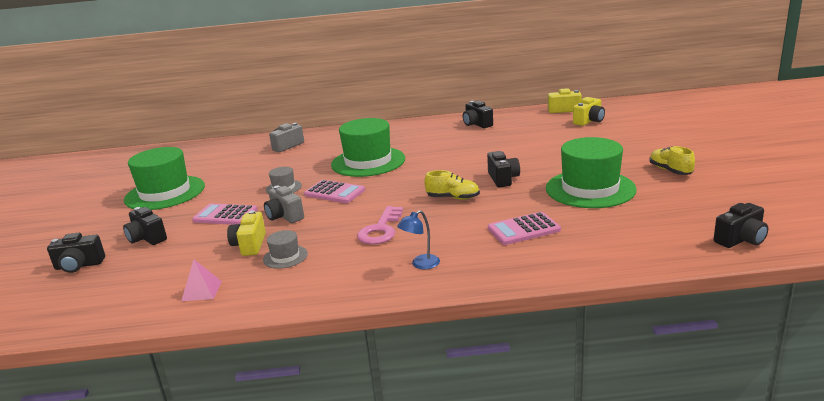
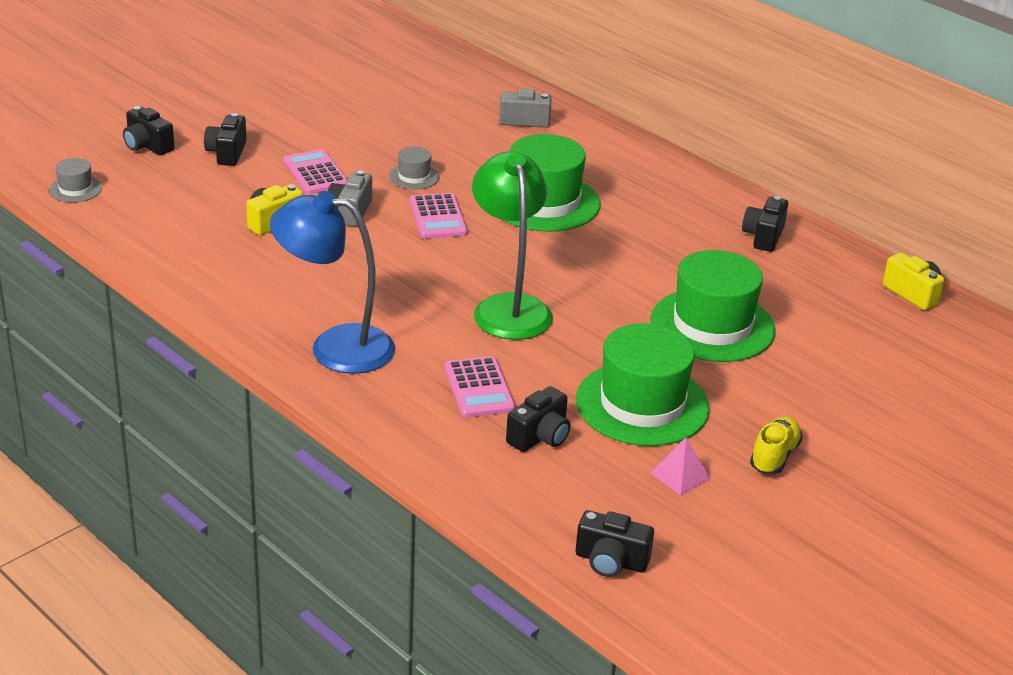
camera: 45 degrees right, 10 degrees up
green hat [124,147,205,210] -> green hat moved to [650,250,776,362]
pink pyramid [181,259,222,301] -> pink pyramid moved to [651,437,711,496]
grey hat [263,230,308,269] -> grey hat moved to [49,158,102,202]
pink key [357,206,403,244] -> none
blue lamp [397,210,440,269] -> blue lamp [270,191,395,374], size x2.34
yellow shoe [424,170,480,200] -> green lamp [472,151,553,340]
black camera [487,151,520,187] -> black camera moved to [506,386,571,452]
pink calculator [488,212,561,245] -> pink calculator turned 135 degrees counterclockwise [444,356,515,418]
yellow camera [573,97,605,126] -> none

